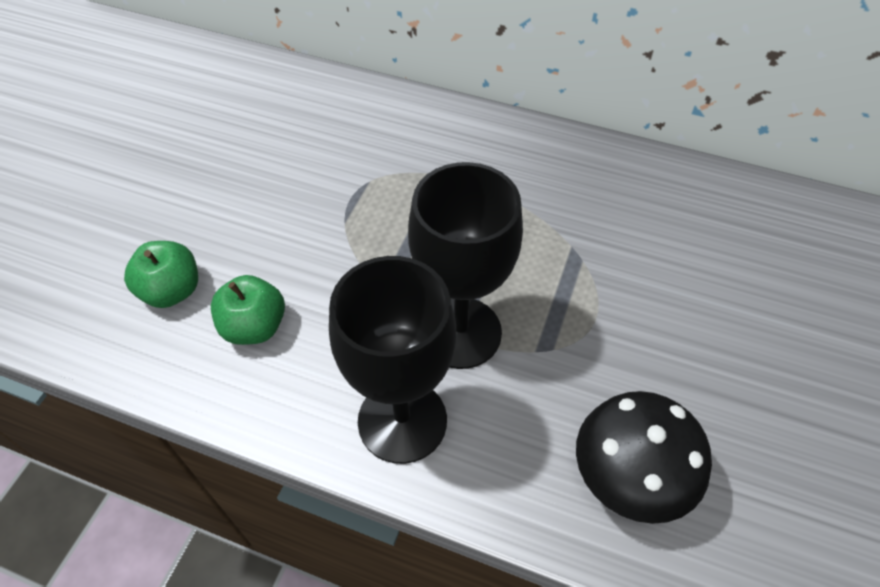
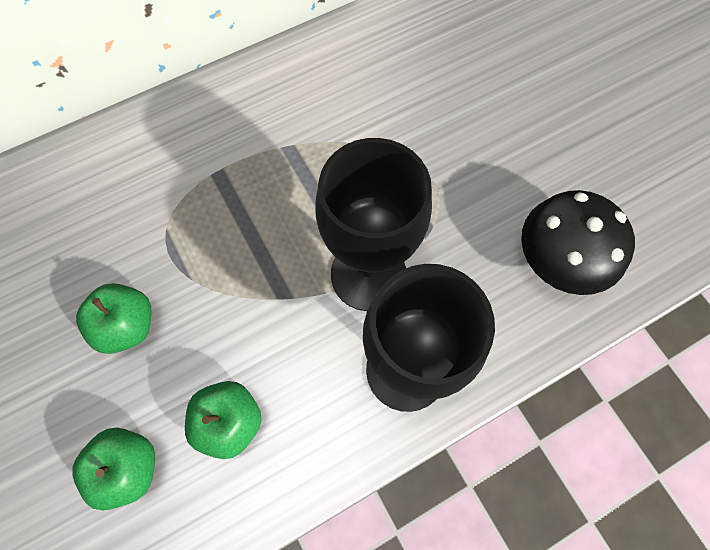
camera: 50 degrees left, 15 degrees up
none -> green apple [76,283,152,354]

